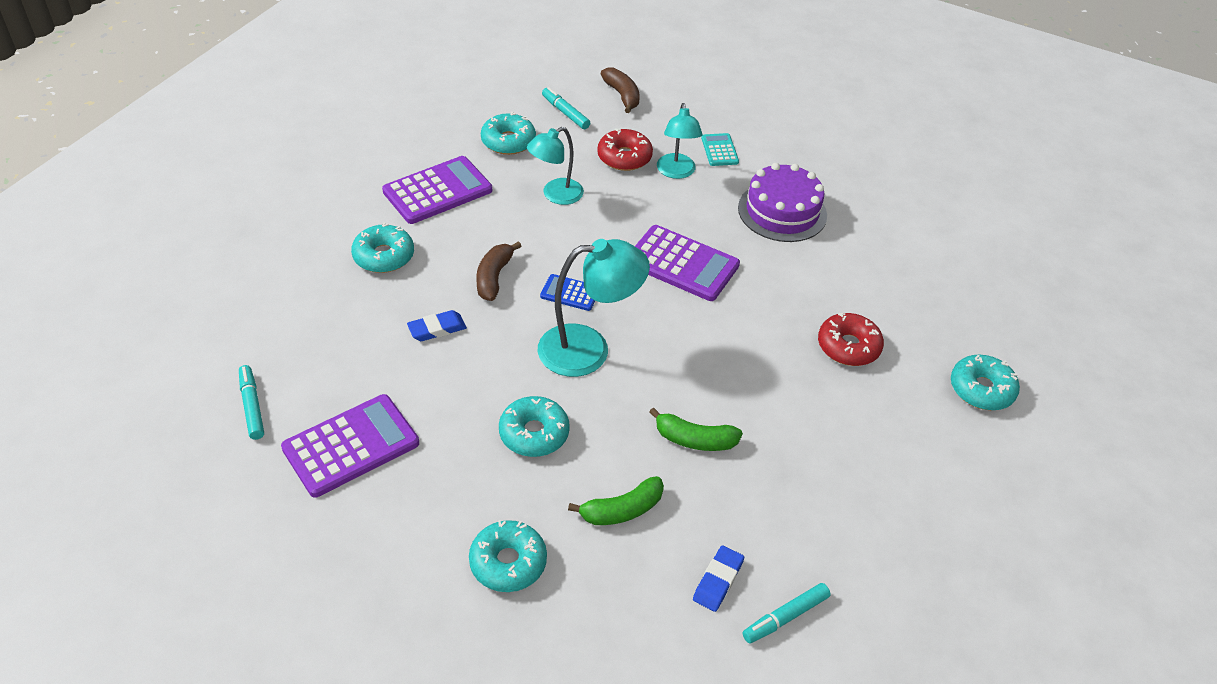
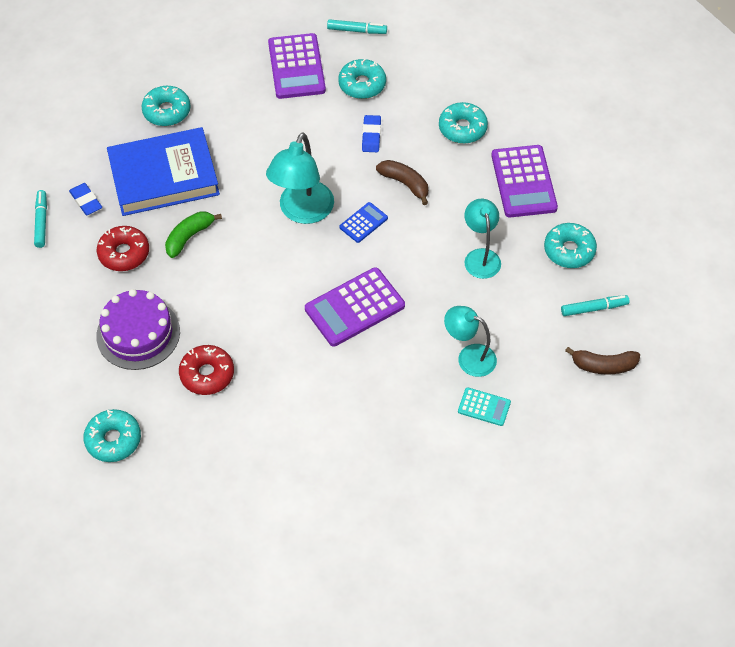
camera: 120 degrees right, 10 degrees up
turquoise donut [499,396,570,457] -> turquoise donut moved to [338,59,386,99]
green banana [568,476,664,525] -> blue book [107,127,220,216]
red donut [597,128,653,171] -> red donut moved to [97,226,149,271]
purple cake [738,163,827,242] -> purple cake moved to [96,289,180,370]

